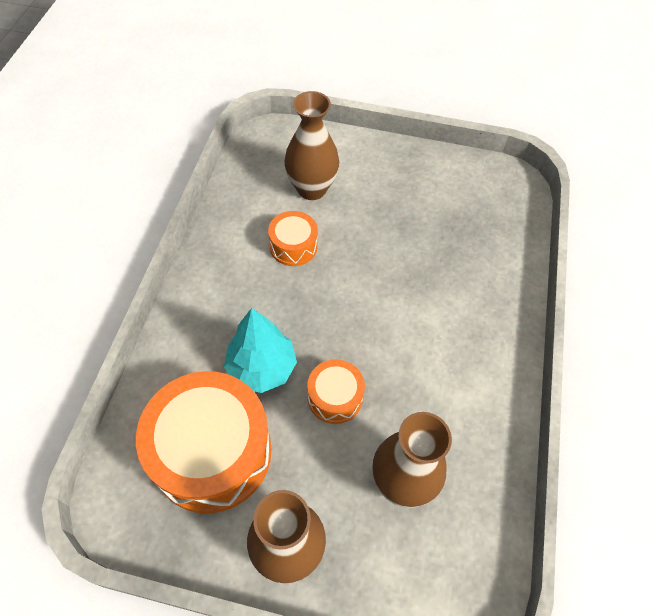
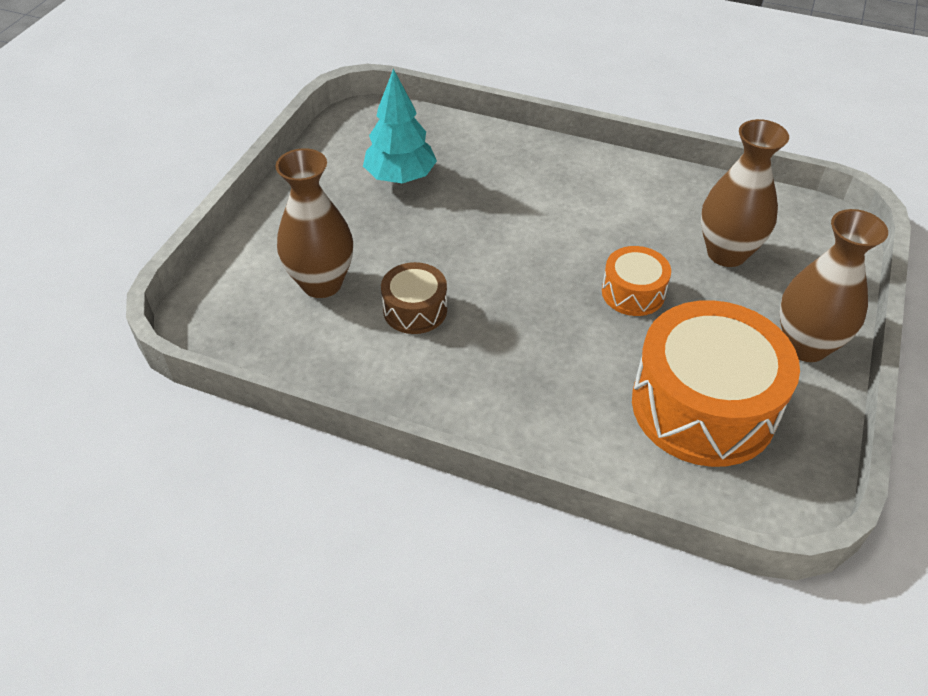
camera: 80 degrees left, 10 degrees down
turquoise tree [224,308,297,393] -> turquoise tree moved to [363,69,437,183]
orange drum [268,211,318,266] -> brown drum [381,262,447,334]

